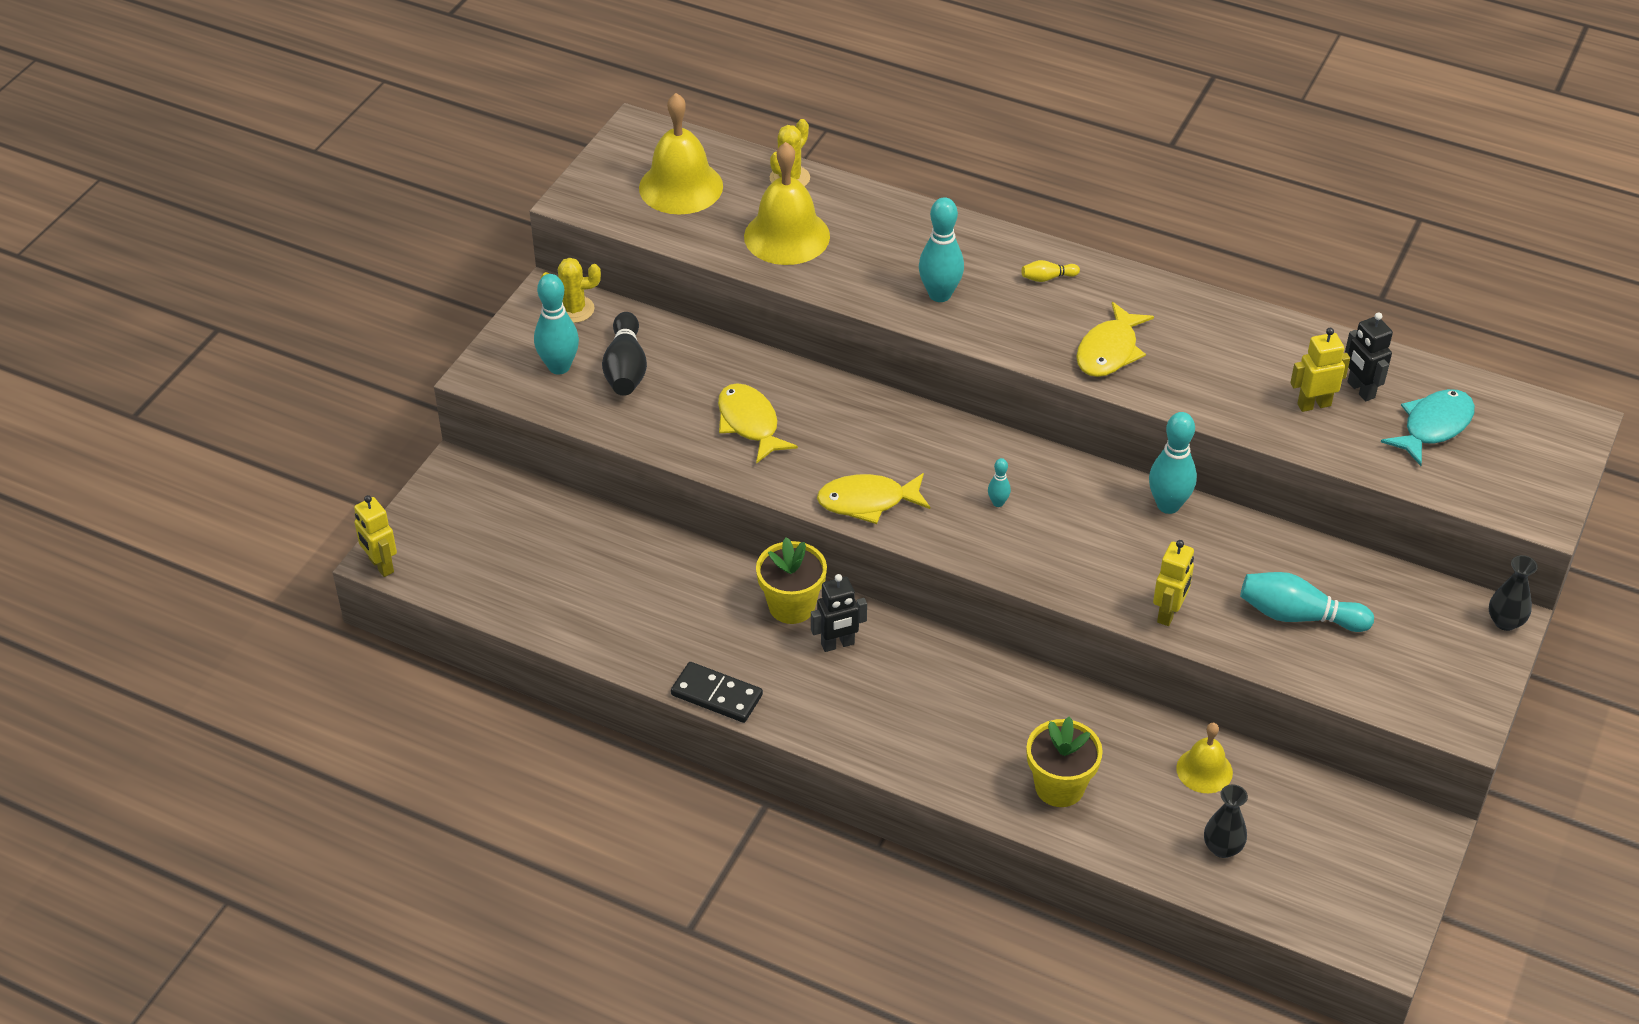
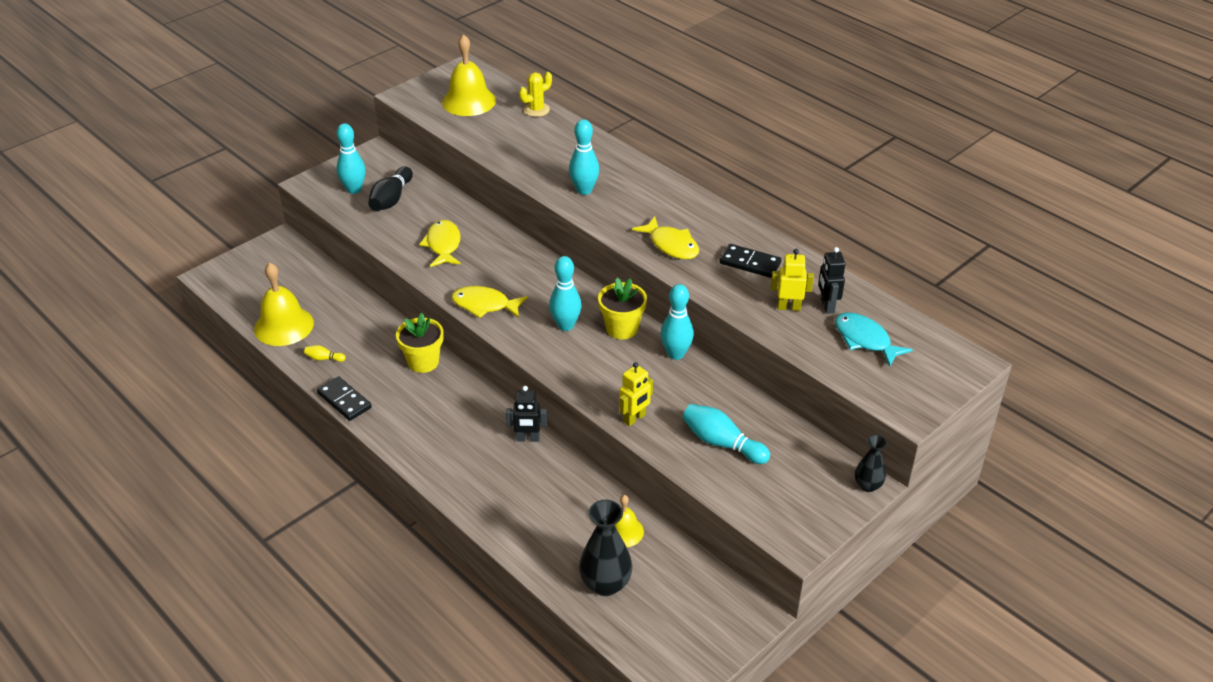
camera: 20 degrees right, 5 degrees down
yellow robot [354,495,397,577] -> none
yellow cactus [541,258,601,323] -> none
yellow bell [744,142,830,265] -> yellow bell moved to [254,262,314,346]
black robot [811,574,867,652] -> black robot moved to [506,386,547,442]
turquoise bowling pin [988,458,1011,507] -> turquoise bowling pin [549,256,582,331], size x2.05
yellow bowling pin [1022,260,1080,282] -> yellow bowling pin moved to [304,345,346,362]
yellow flower pot [1026,717,1103,807] -> yellow flower pot moved to [598,278,647,339]
yellow fish [1076,302,1154,377] -> yellow fish turned 90 degrees counterclockwise [632,216,699,259]
black vase [1204,785,1248,858] -> black vase [579,500,632,596], size x1.70
turquoise fish [1381,389,1475,466] -> turquoise fish turned 105 degrees counterclockwise [835,313,913,367]
none -> black domino [720,244,781,278]

